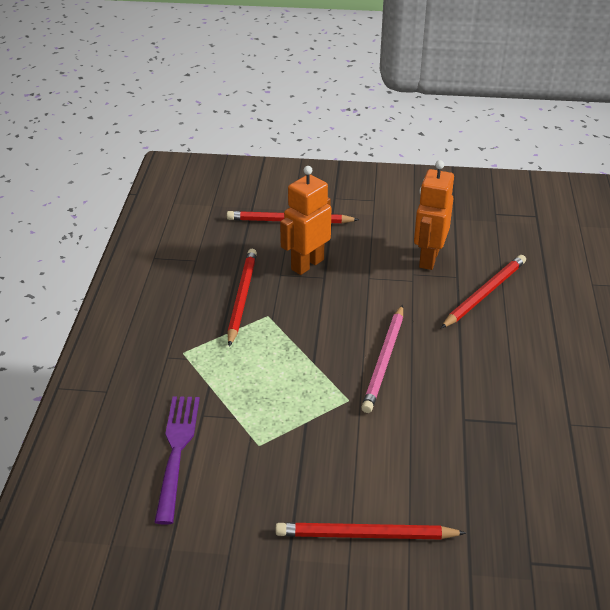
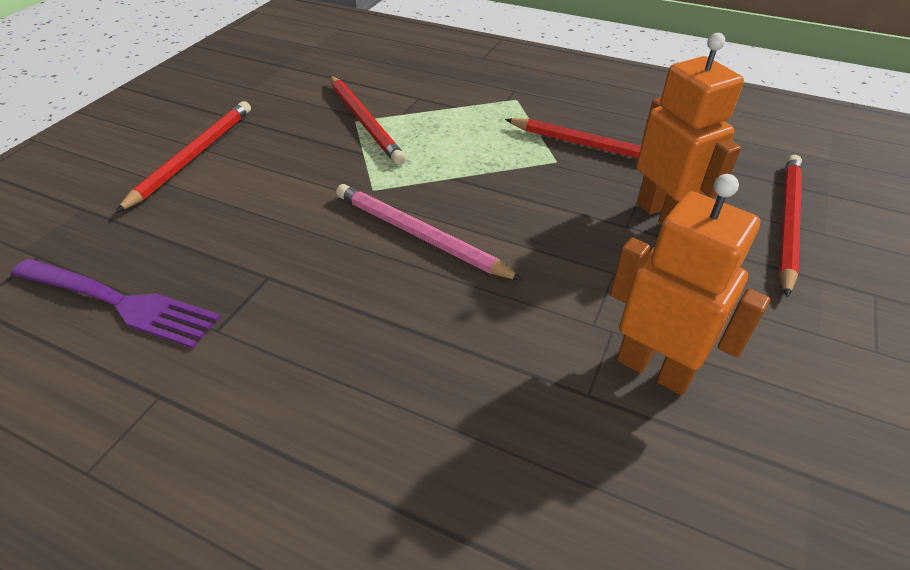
camera: 110 degrees right, 5 degrees up
purple fork [154,396,200,525] -> purple fork moved to [11,259,220,349]
red pencil [441,255,526,328] -> red pencil moved to [330,76,406,165]

